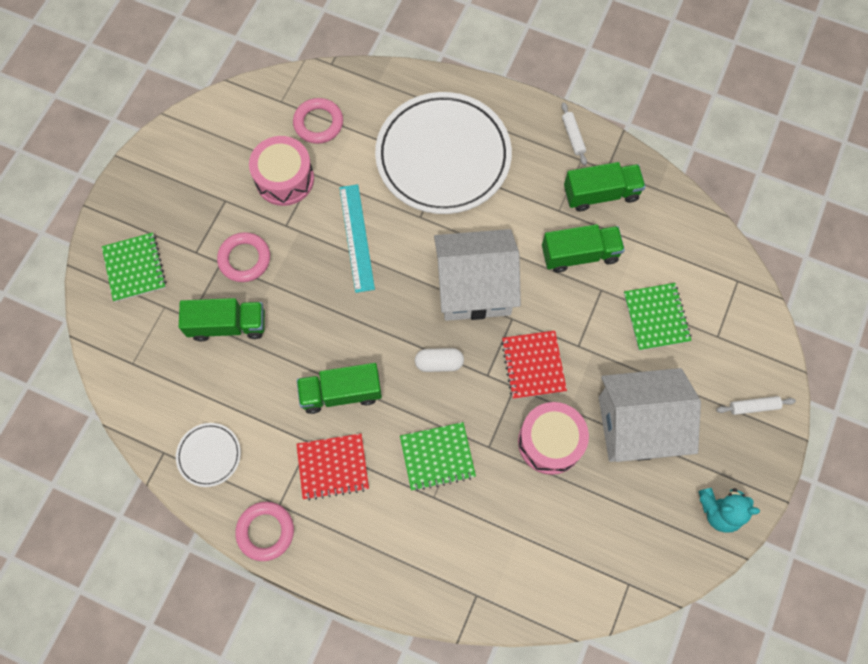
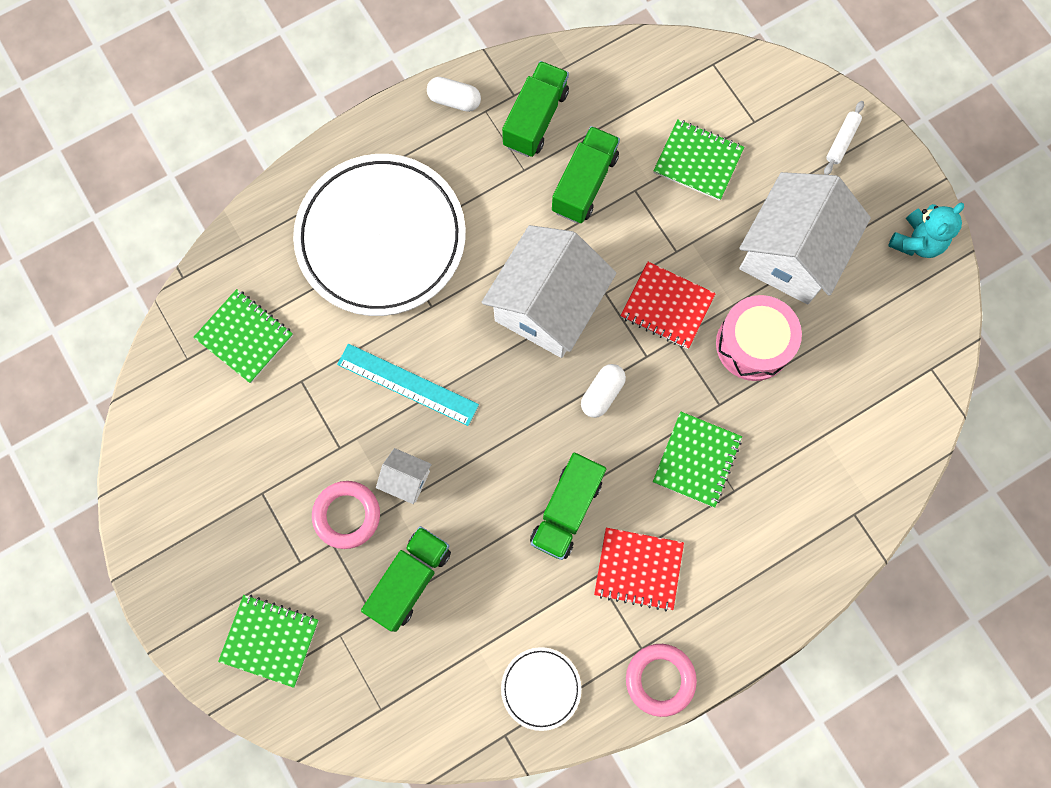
camera: 55 degrees left, 5 degrees up
pink drum [249,136,314,206] -> none
pink ring [293,98,343,144] -> green notebook [194,289,293,383]
red notebook [296,434,369,501] -> red notebook turned 75 degrees clockwise [594,528,684,611]
white rolling pin [561,103,587,165] -> white capsule [427,77,481,112]
none -> white house [376,448,432,504]

